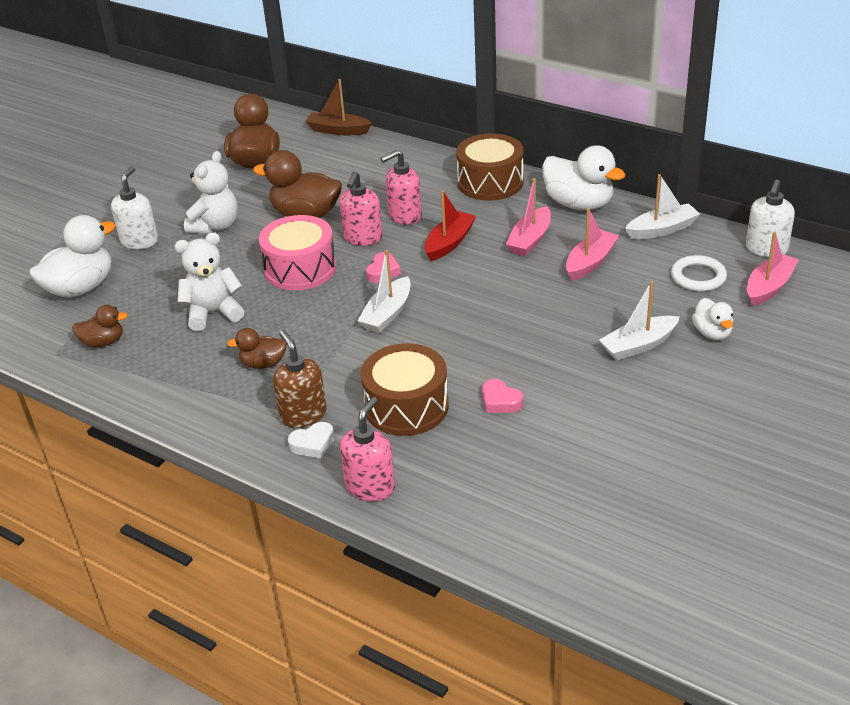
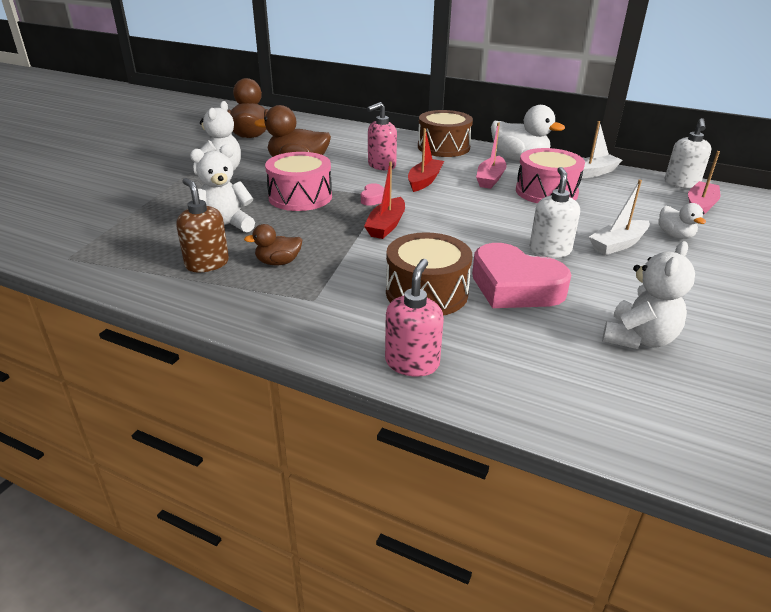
camera: 10 degrees left, 5 degrees down
white duck [29,215,116,298] -> none
brown duck [72,305,128,347] -> none
white soap dispenser [111,166,158,249] -> white soap dispenser moved to [530,167,580,258]
brown soap dispenser [273,330,326,428] -> brown soap dispenser moved to [176,178,229,272]
white heart [288,422,335,458] -> none
brown boat [305,79,372,135] -> none
pink soap dispenser [339,171,383,246] -> none
white boat [357,250,411,333] -> red boat [364,162,405,239]
pink heart [482,379,523,413] -> pink heart [472,243,571,308], size x2.26
pink boat [566,208,619,281] -> pink drum [516,148,585,203]
white ring [671,255,727,292] -> none
none -> white teddy bear [602,241,695,349]

